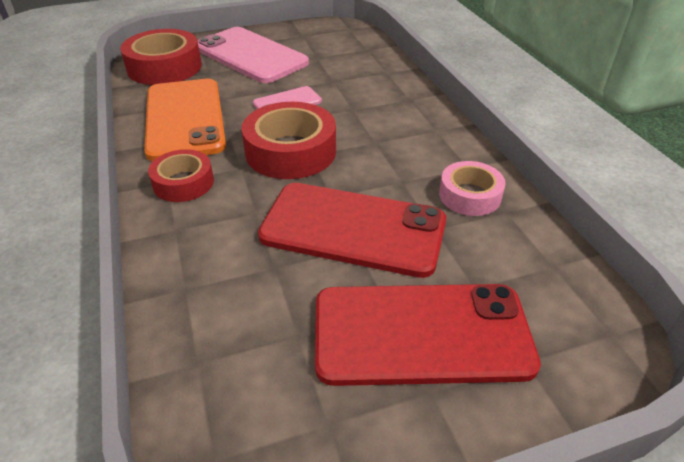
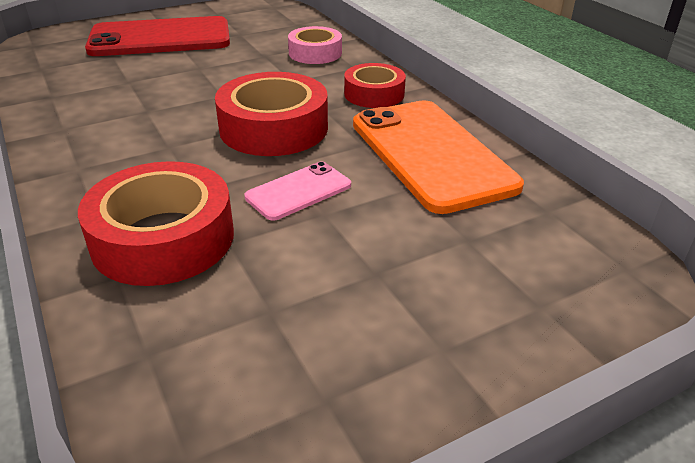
camera: 170 degrees right, 5 degrees down
red tape [120,29,202,85] -> red tape moved to [78,161,234,286]
pink phone [198,27,309,83] -> none
red phone [258,183,446,278] -> none
pink tape [439,161,506,216] -> pink tape moved to [288,26,342,64]

